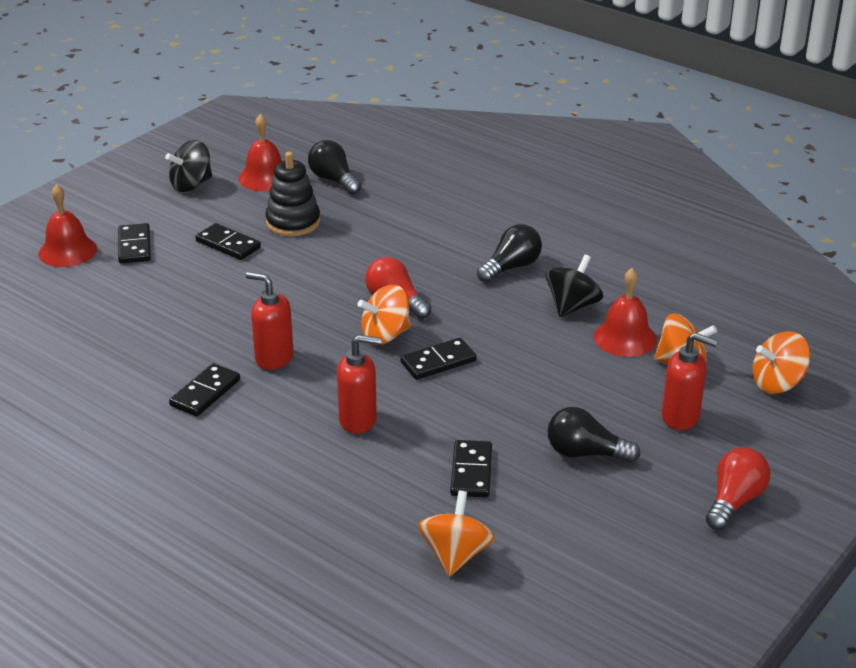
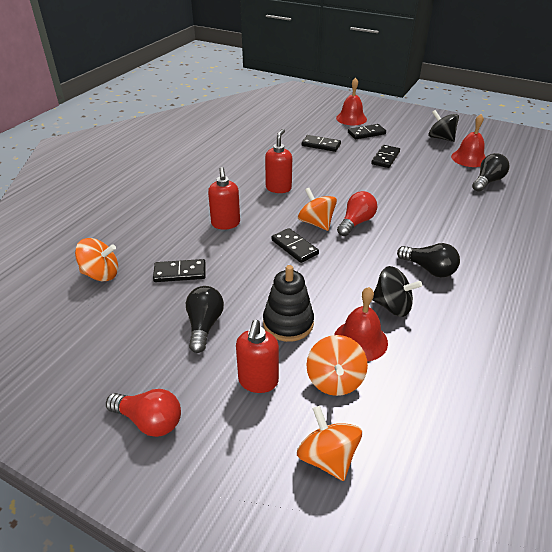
camera: 80 degrees right, 5 degrees up
black domino [169,363,240,417] -> black domino moved to [302,135,341,152]
black stacking toy [265,152,320,236] -> black stacking toy moved to [263,265,314,342]

